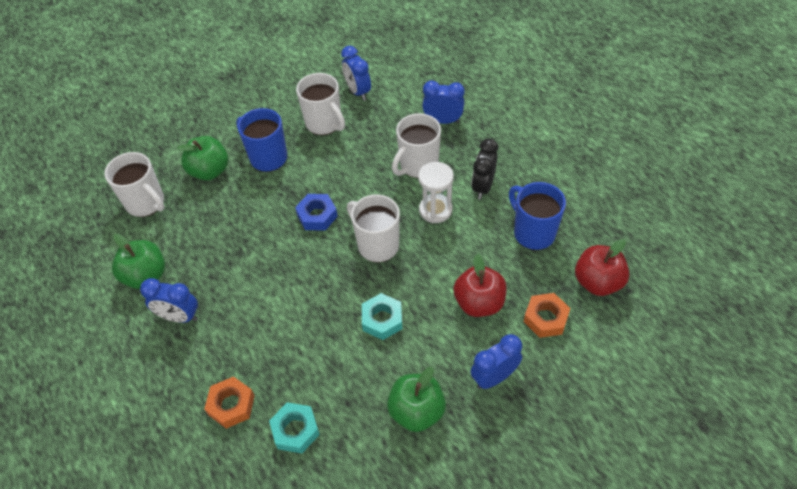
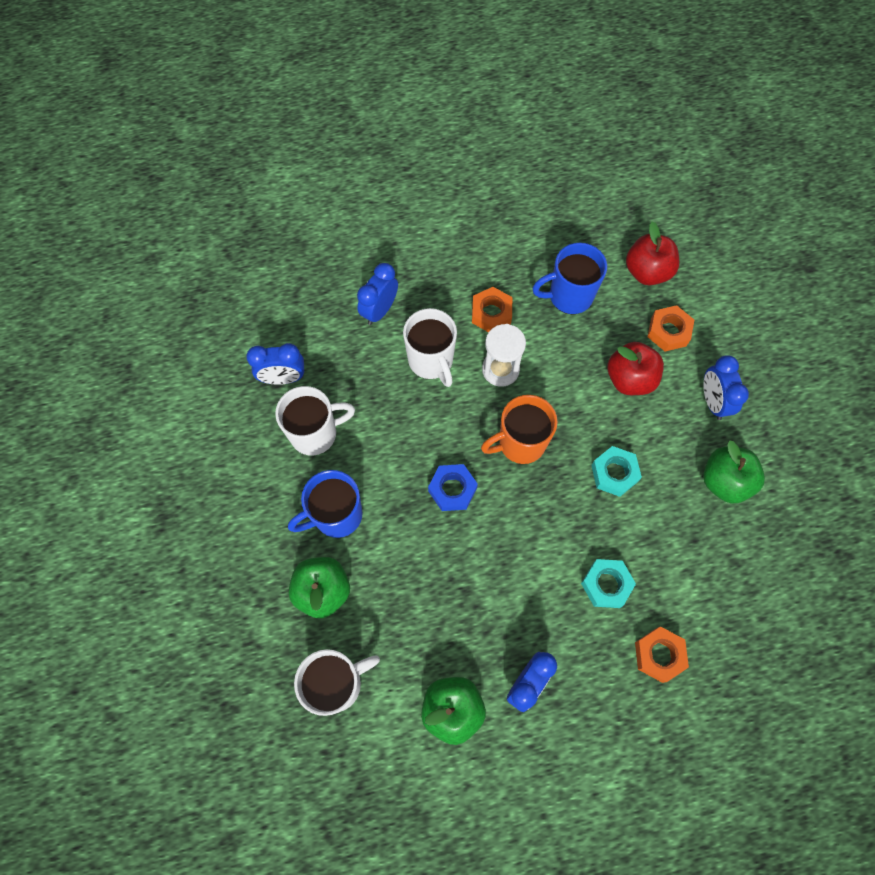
camera: 70 degrees left, 15 degrees up
turquoise nut [269,402,320,453] -> turquoise nut moved to [581,559,636,608]
white mug [347,194,400,263] -> orange mug [481,395,558,464]
black clock [472,138,498,200] -> orange nut [472,287,512,332]

